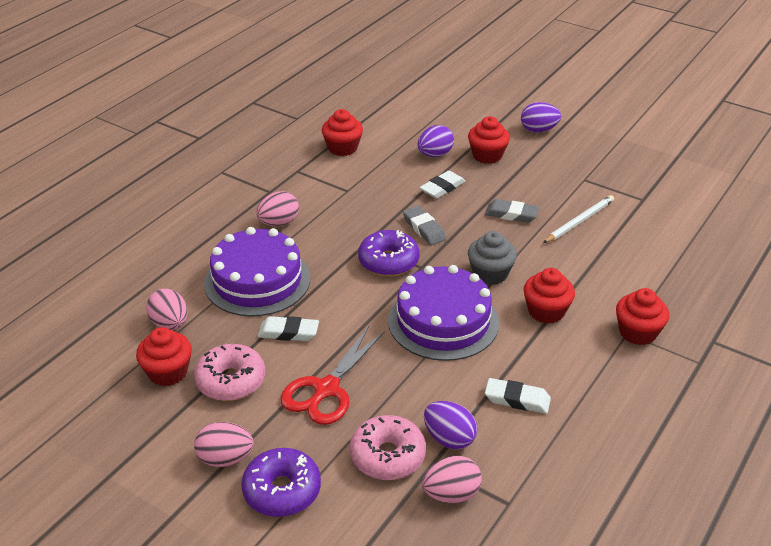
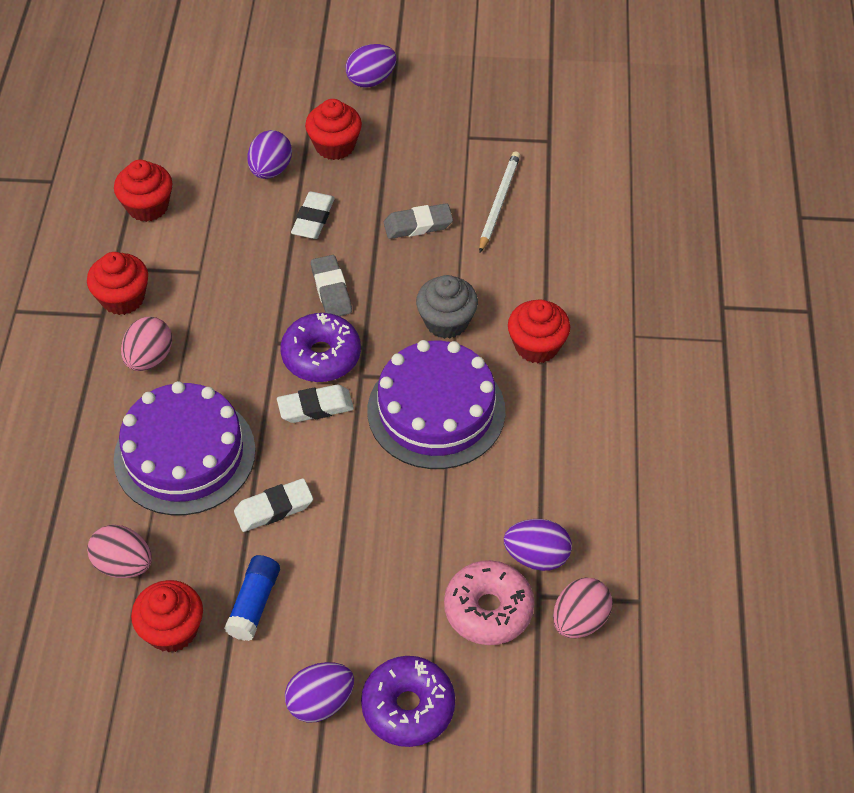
camera: 30 degrees left, 15 degrees up
pink donut [194,344,265,401] -> blue glue stick [224,555,280,641]
pink egg [194,422,254,467] -> purple egg [285,662,354,722]
red scissors [280,326,385,425] -> none
grey eraser [403,206,446,245] -> grey eraser turned 45 degrees clockwise [311,255,352,316]
white eraser [485,378,551,414] -> white eraser moved to [277,385,354,423]
red cupcake [616,288,669,345] -> red cupcake moved to [87,252,148,315]

